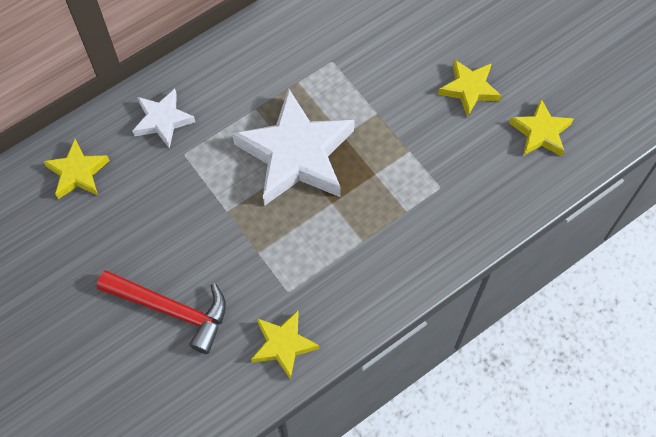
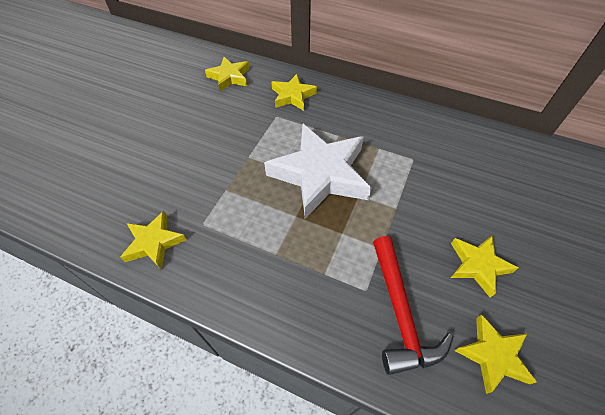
camera: 60 degrees right, 10 degrees down
red hammer [97,270,226,354] -> red hammer moved to [373,236,453,375]
white star [132,89,195,149] -> yellow star [271,74,317,111]

